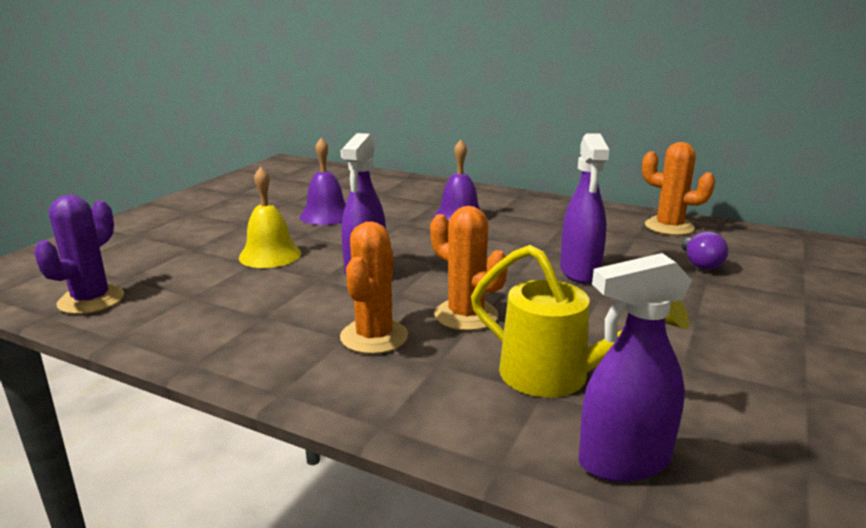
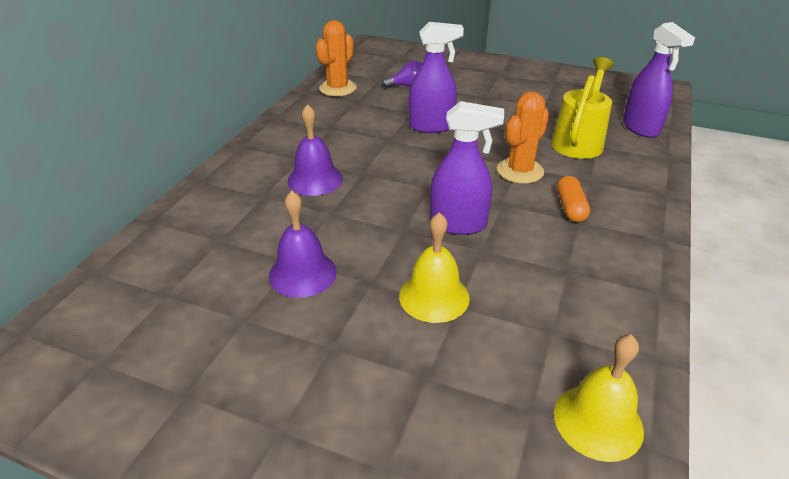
camera: 95 degrees left, 15 degrees up
purple cactus [34,195,124,314] -> yellow bell [554,335,644,462]
orange cactus [340,222,408,354] -> orange capsule [557,176,590,222]

